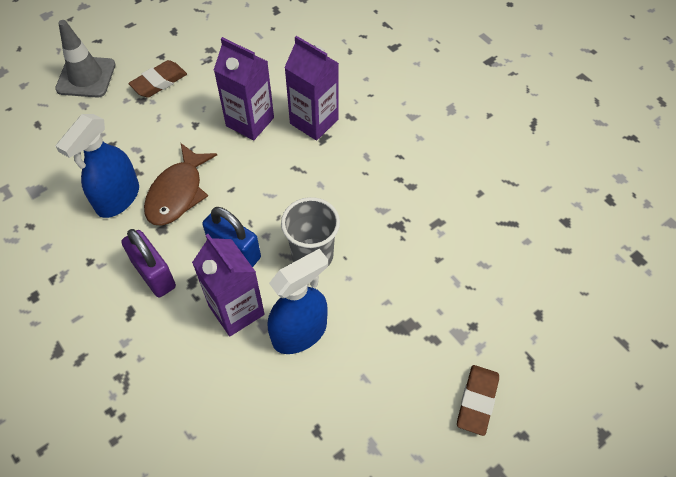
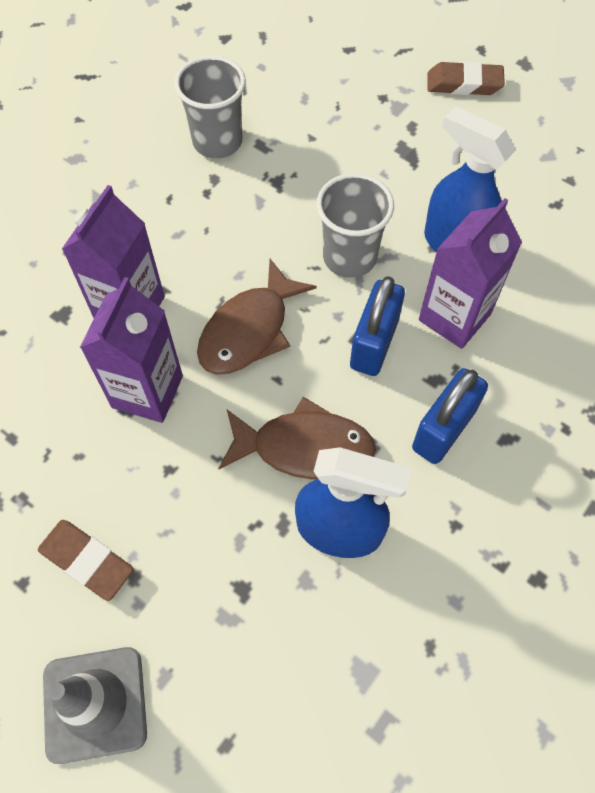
camera: 105 degrees left, 5 degrees up
purple padlock [121,229,176,297] -> blue padlock [412,368,488,464]
none -> grey cup [174,56,246,159]
none -> brown fish [197,259,317,375]

